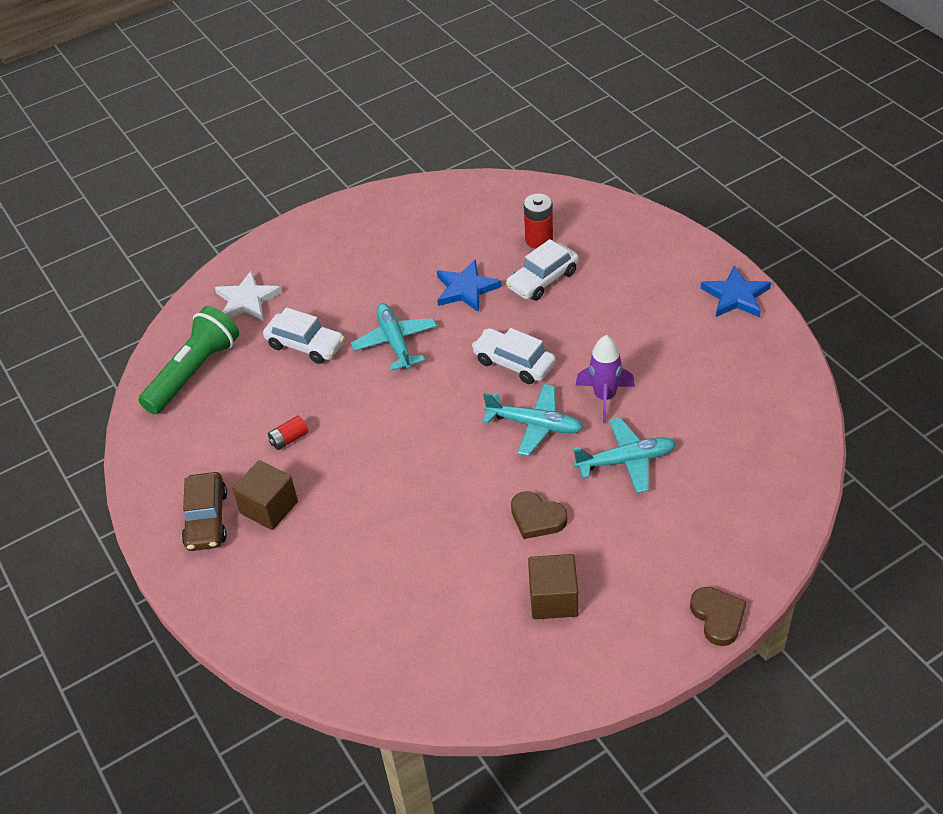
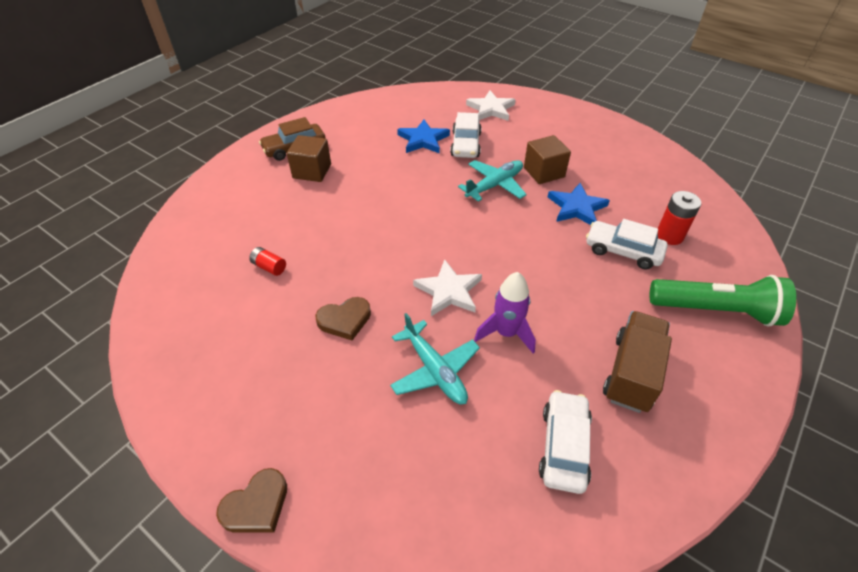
camera: 65 degrees right, 0 degrees up
green flashlight [138,306,239,415] -> green flashlight moved to [650,275,796,327]
red battery [268,416,308,450] -> red battery moved to [249,247,286,276]
white car [472,328,556,384] -> white car moved to [539,390,592,494]
turquoise plane [483,384,583,456] -> white star [413,259,482,316]
brown heart [511,491,568,539] -> brown heart turned 120 degrees counterclockwise [316,297,371,340]
brown cube [528,554,578,619] -> brown cube moved to [524,135,571,184]
blue star [700,265,771,317] -> blue star moved to [397,120,450,154]
none -> brown truck [603,311,672,413]

